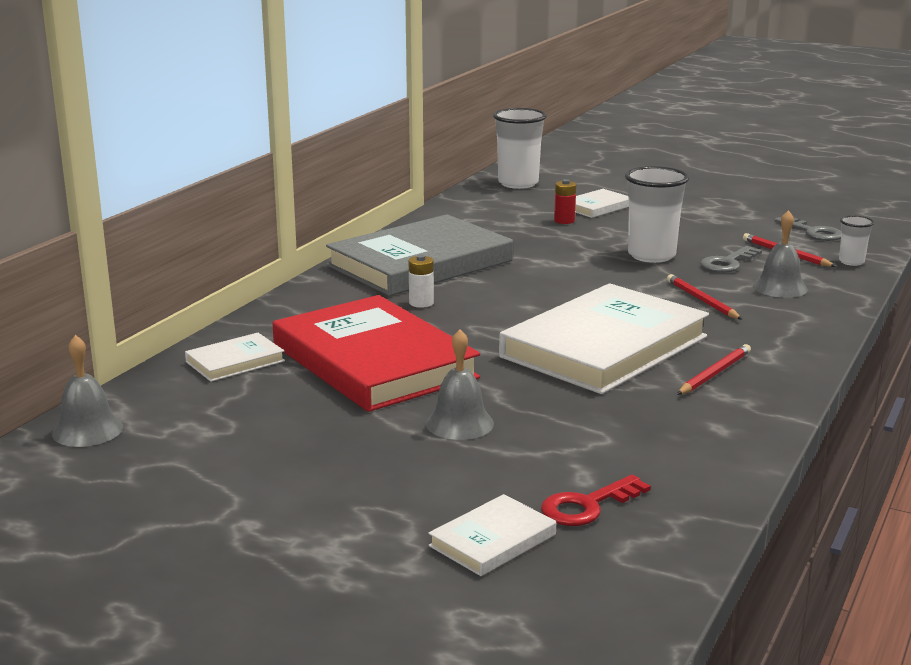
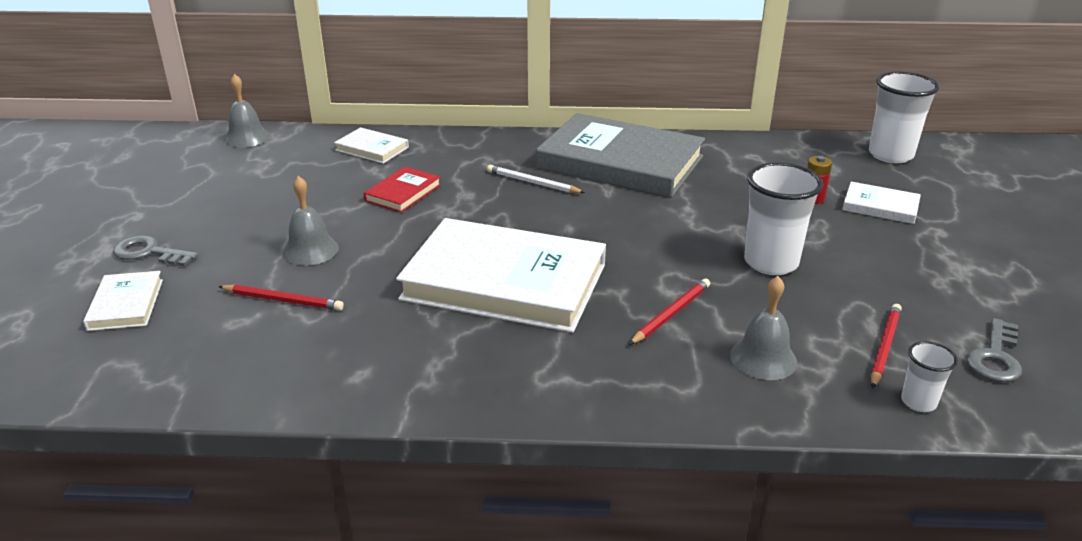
camera: 65 degrees right, 10 degrees up
red book [273,295,480,412] -> red book [364,167,441,213], size x0.44
white battery [409,255,434,308] -> white pencil [487,165,585,193]
white book [428,494,556,576] -> white book turned 60 degrees clockwise [83,271,163,331]
red key [541,475,651,526] -> none
red pencil [677,344,751,395] -> red pencil moved to [218,284,344,311]
grey key [700,246,762,273] -> grey key moved to [113,235,199,266]

